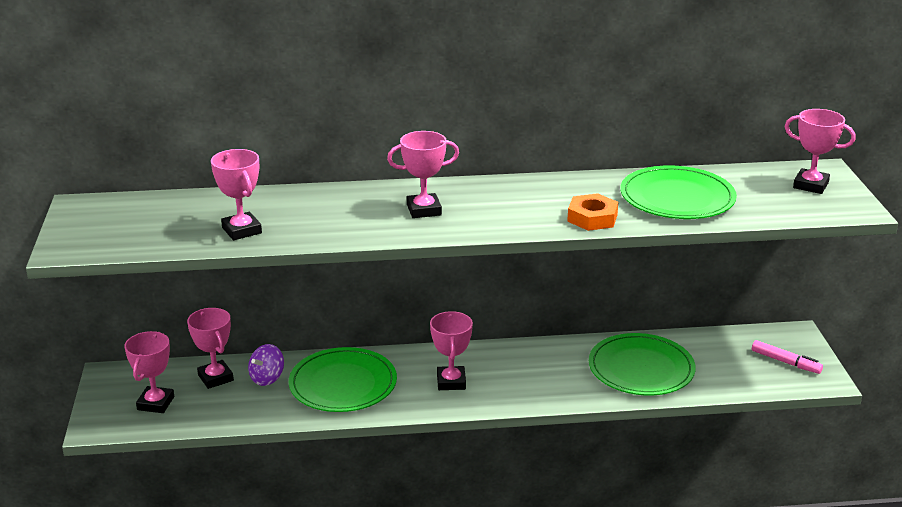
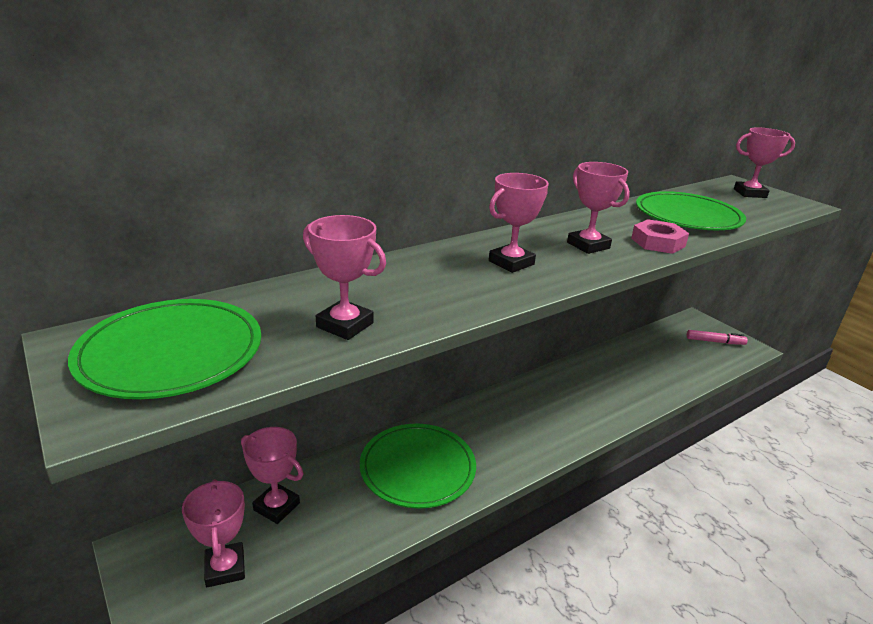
camera: 30 degrees left, 0 degrees up
purple spinning top [248,344,284,386] -> none
pink trophy [430,311,473,390] -> pink trophy moved to [567,162,630,254]
orange nut [567,193,618,231] -> pink nut [631,219,689,254]
green plate [589,333,696,395] -> green plate moved to [68,299,261,399]

